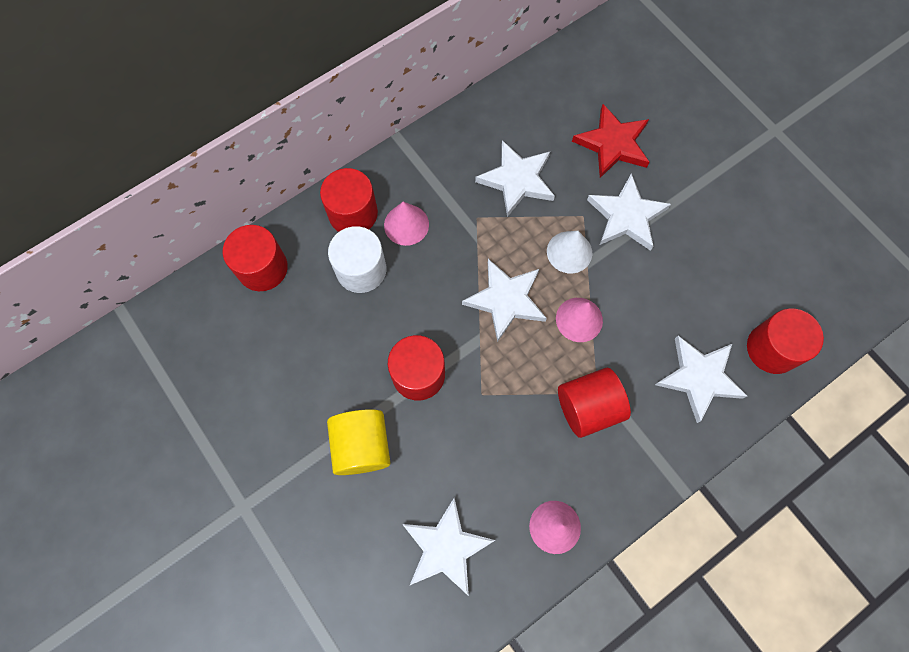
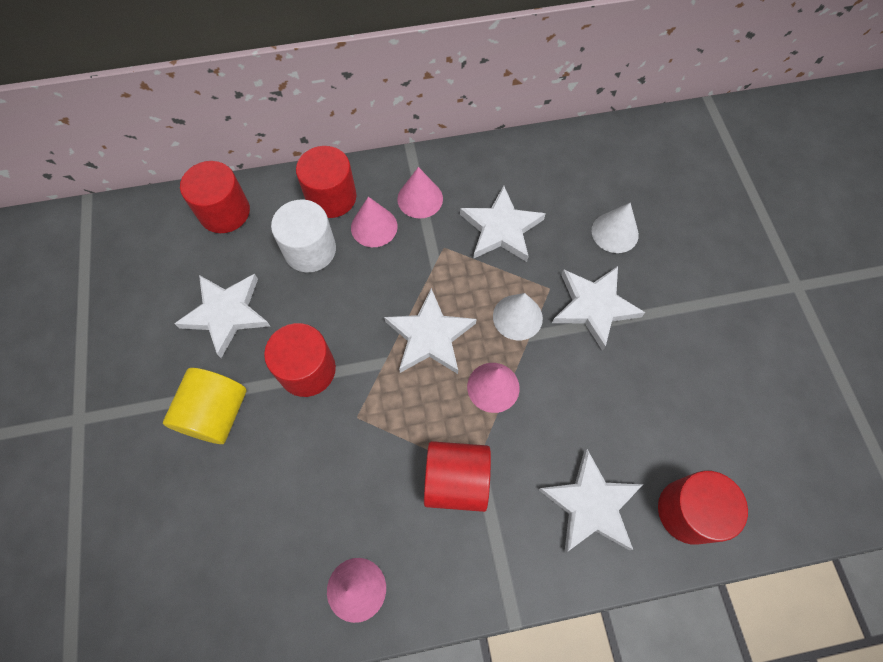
camera: 25 degrees right, 5 degrees down
white star [402,498,495,596] -> white star moved to [174,274,270,358]
red star [572,104,650,178] -> white cone [592,203,639,253]
none -> pink cone [397,167,443,219]

